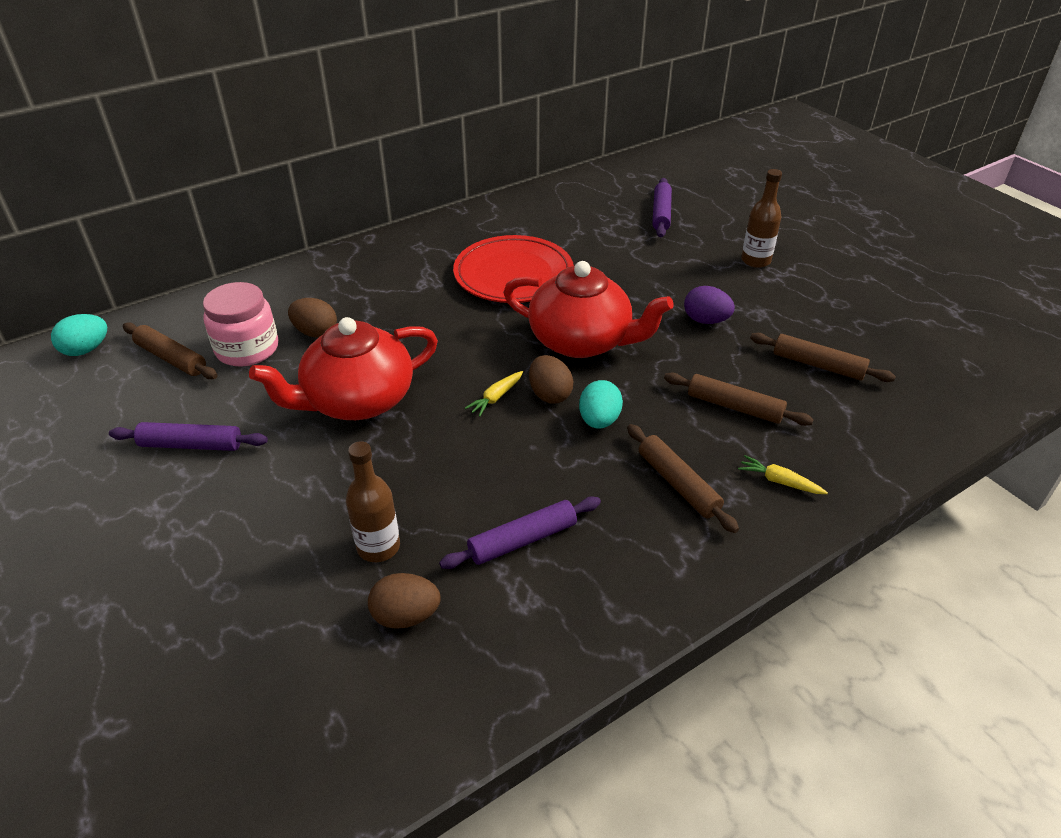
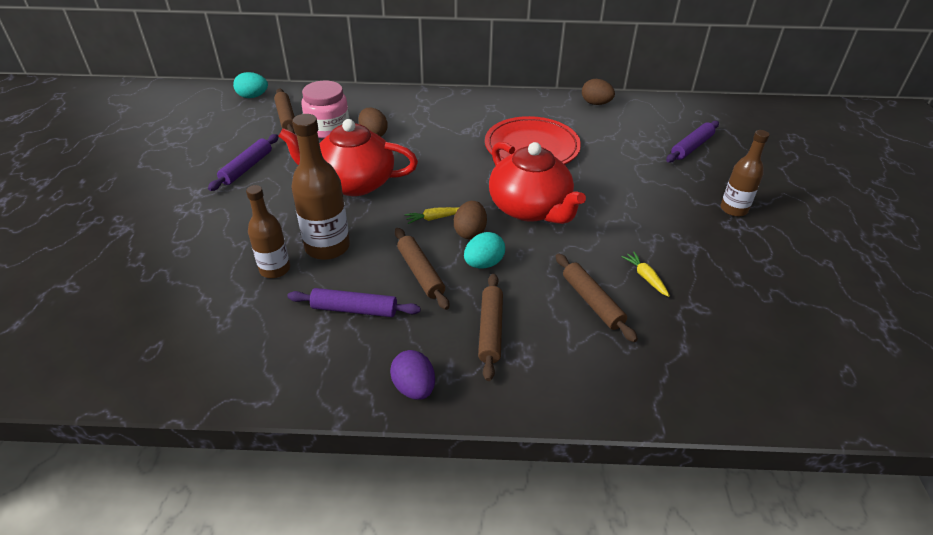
camera: 35 degrees right, 0 degrees up
purple rolling pin [109,422,268,451] -> purple rolling pin turned 75 degrees clockwise [208,134,279,191]
brown egg [368,573,441,629] -> brown egg moved to [582,79,615,105]
purple egg [684,286,735,324] -> purple egg moved to [390,350,435,400]
yellow carrot [738,455,828,494] -> yellow carrot moved to [621,252,670,297]
brown rolling pin [750,333,896,382] -> brown rolling pin moved to [395,228,449,310]
none -> brown bottle [291,114,350,260]

